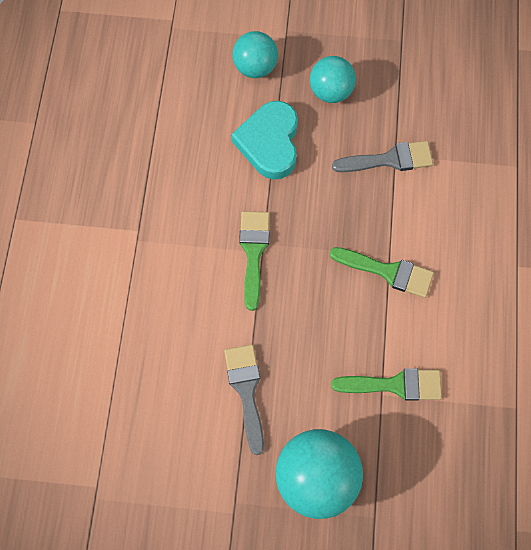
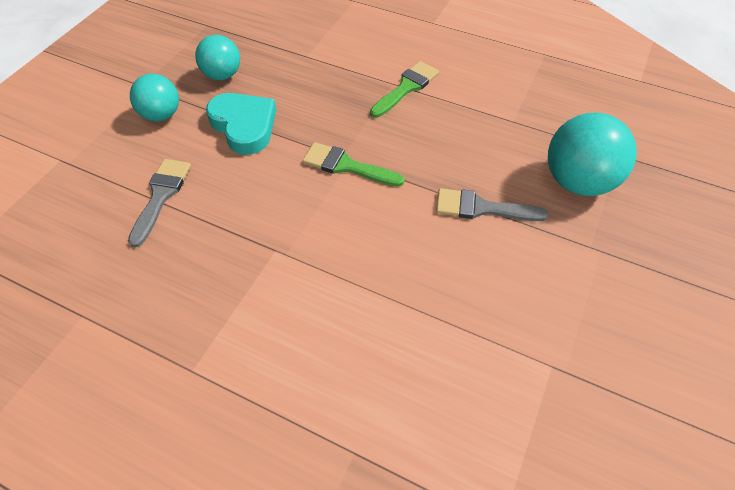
camera: 70 degrees left, 15 degrees down
turquoise heart [231,101,298,180] -> turquoise heart turned 150 degrees counterclockwise [206,93,276,155]
green brush [331,368,442,401] -> none
grey brush [332,141,433,172] -> grey brush moved to [128,159,191,247]

